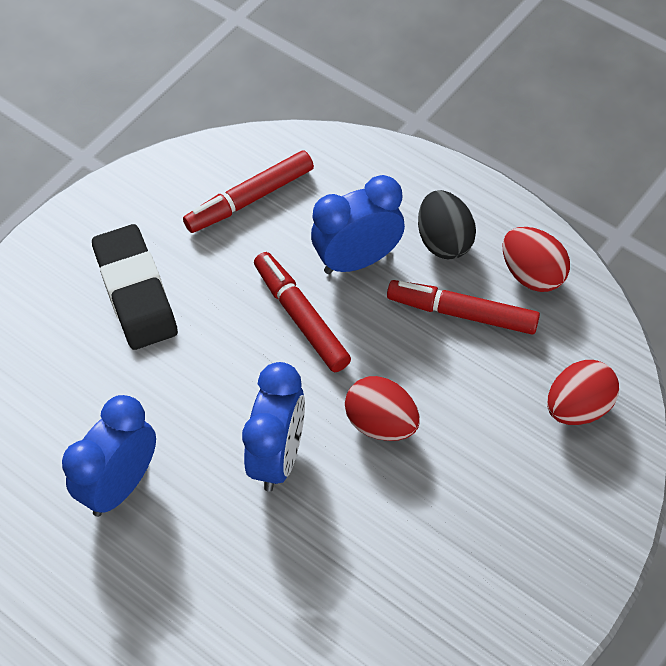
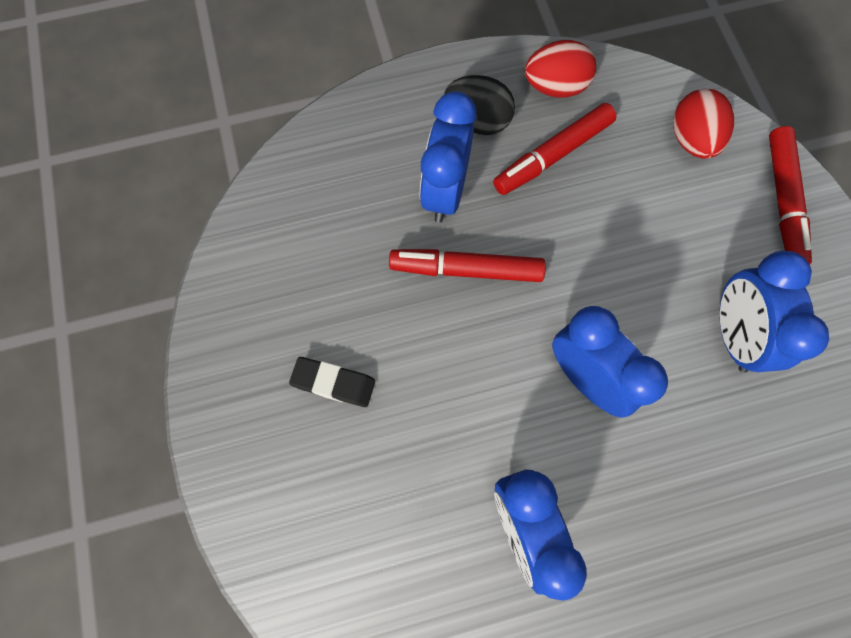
camera: 55 degrees left, 15 degrees up
black eraser [92,224,178,350] -> black eraser [289,357,375,407], size x0.57
red marker [183,150,314,233] -> red marker moved to [769,126,812,265]
red egg [345,376,420,441] -> none
none -> blue clock [719,251,829,372]

